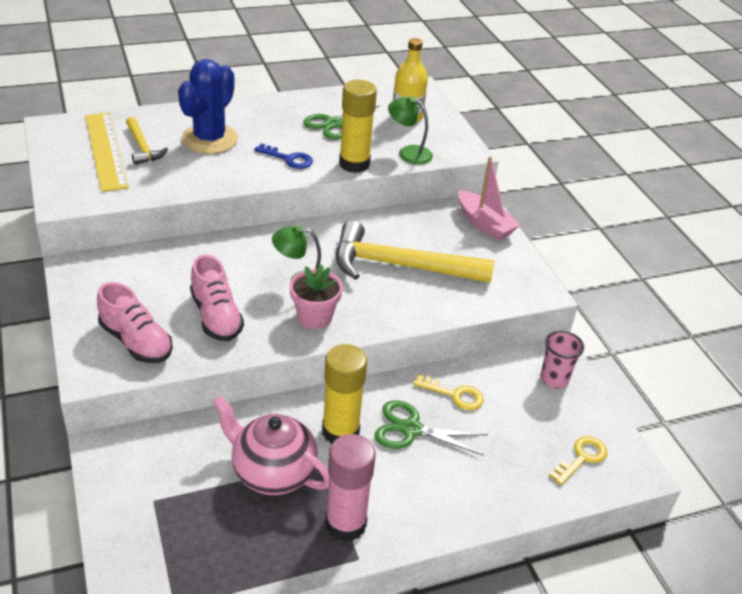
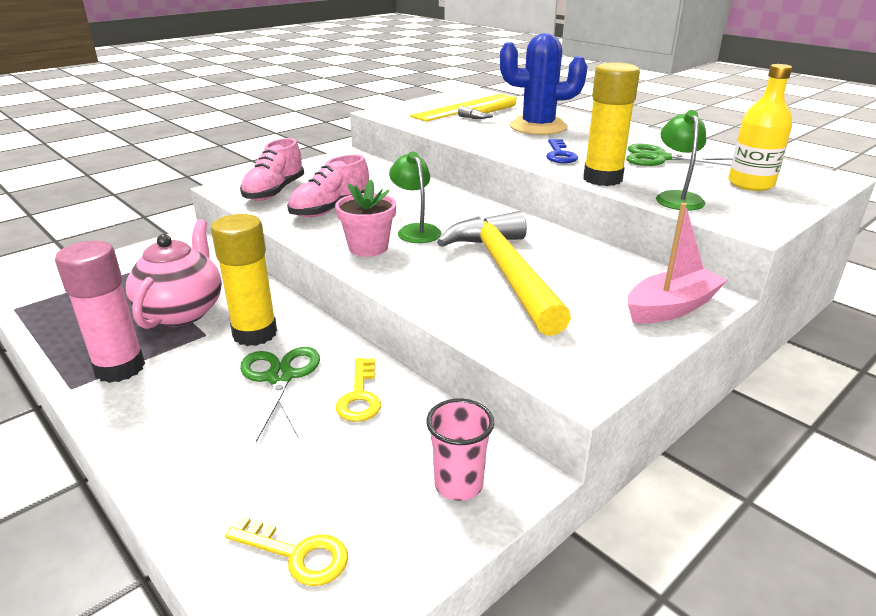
camera: 70 degrees right, 10 degrees down
pink boat [458,156,520,241] -> pink boat turned 150 degrees counterclockwise [628,203,727,324]

